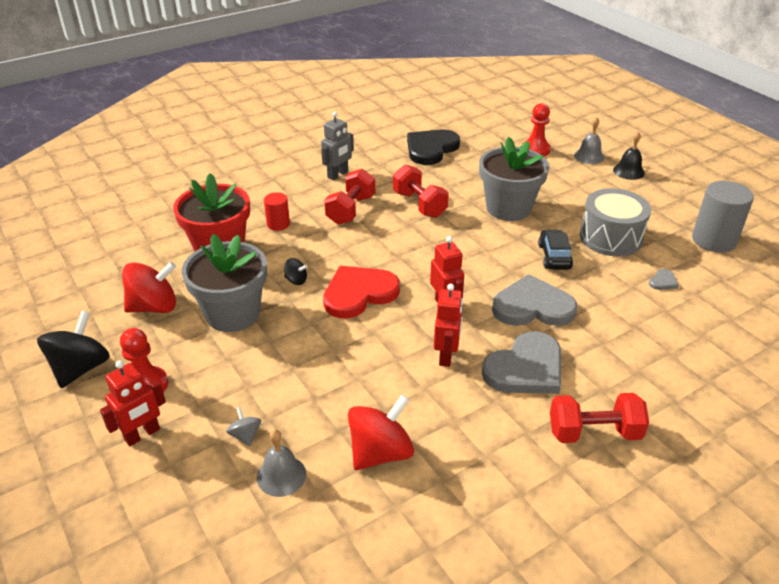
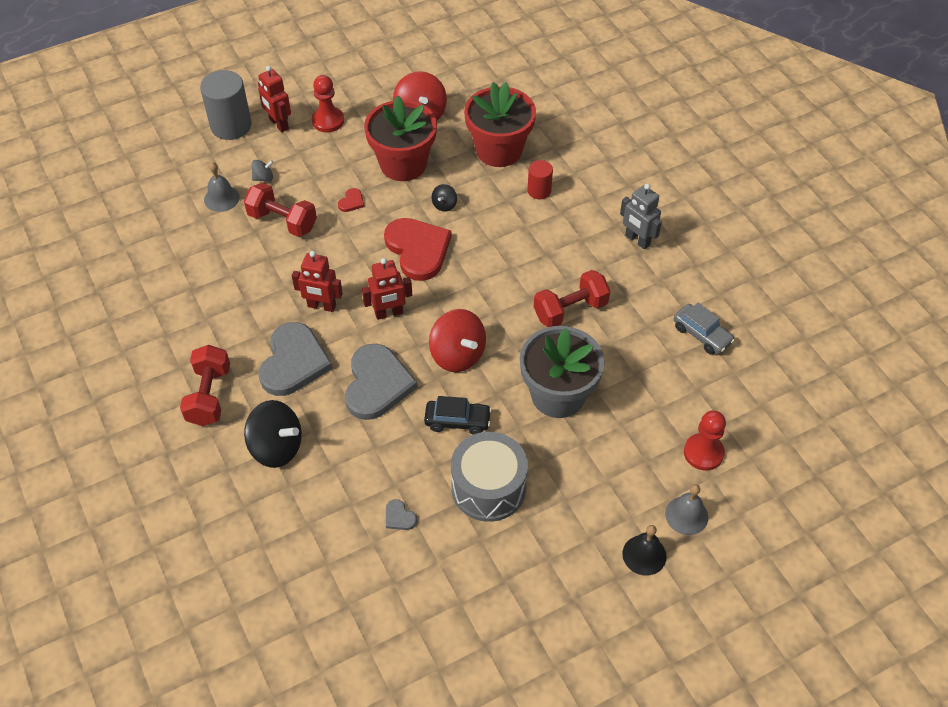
camera: 95 degrees right, 15 degrees up
black spinning top [37,311,110,388] -> black spinning top moved to [244,400,302,468]
grey flower pot [182,234,267,332] -> red flower pot [364,96,437,181]
red dumbbell [324,169,375,225] -> red dumbbell moved to [244,183,317,237]
red spinning top [348,395,414,470] -> red spinning top moved to [429,309,486,372]
black heart [407,129,460,165] -> grey car [674,303,735,354]
grey heart [482,331,561,394] -> grey heart turned 135 degrees counterclockwise [258,322,333,396]
grey cylinder [692,181,754,253] -> grey cylinder moved to [200,70,252,140]
none -> red heart [338,188,364,212]

